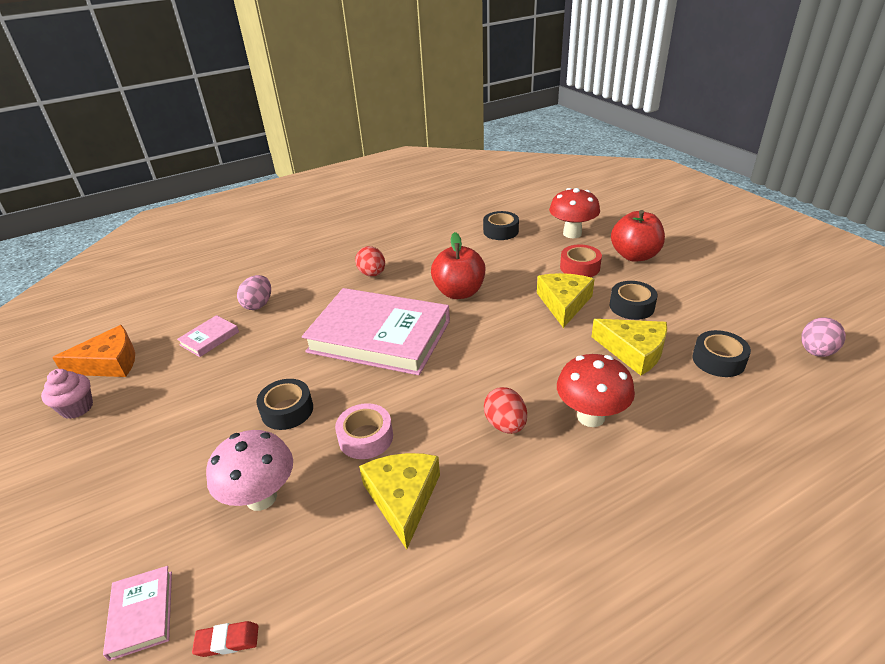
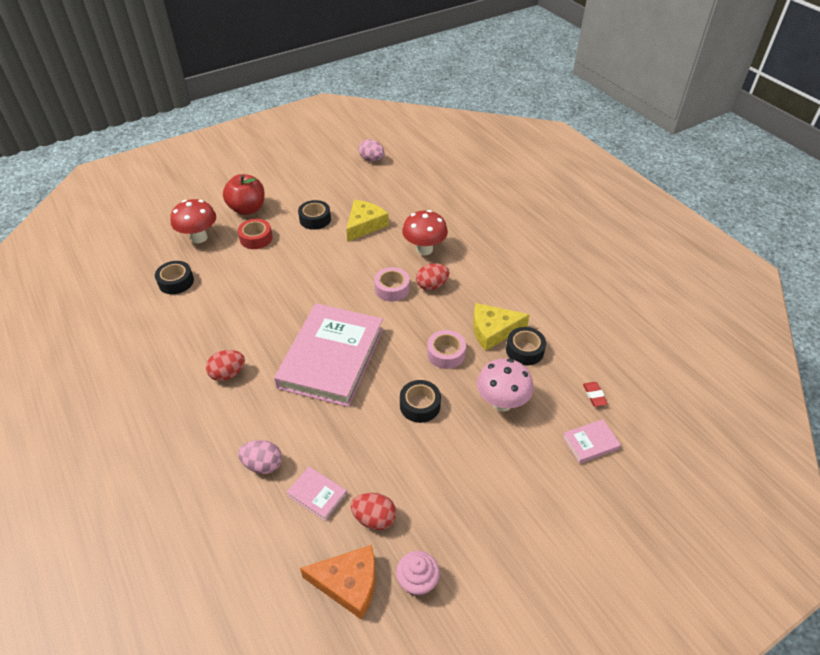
camera: 95 degrees left, 10 degrees up
orange cheese [52,325,135,377] -> orange cheese turned 120 degrees clockwise [300,545,376,620]
red apple [431,232,486,299] -> none
yellow cheese [537,273,595,328] -> none
black tape [692,330,751,377] -> black tape moved to [506,327,546,365]
none -> red egg [351,493,396,530]
none -> pink tape [374,267,410,301]

